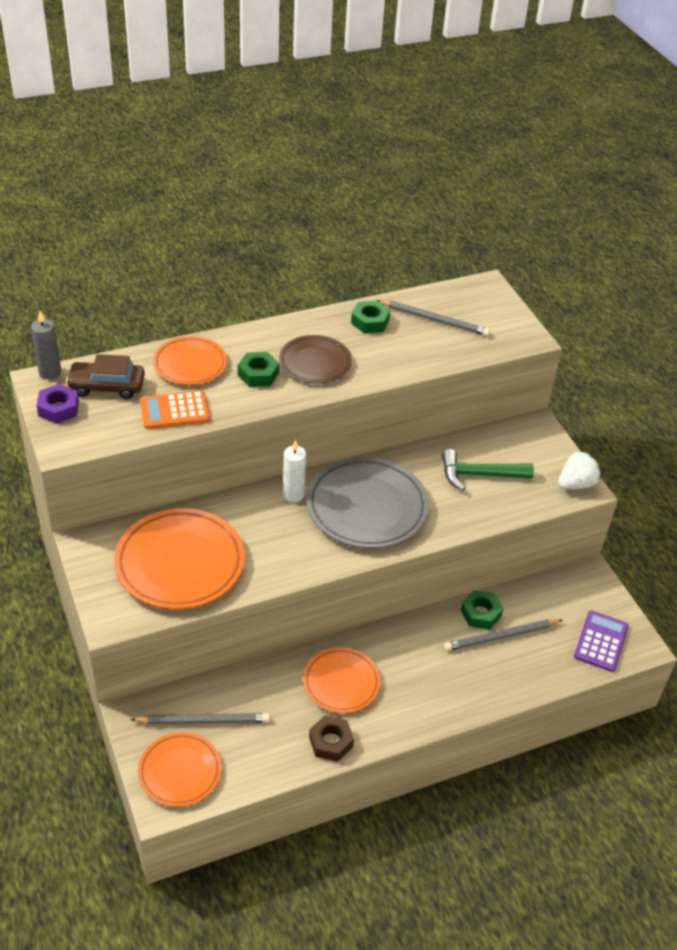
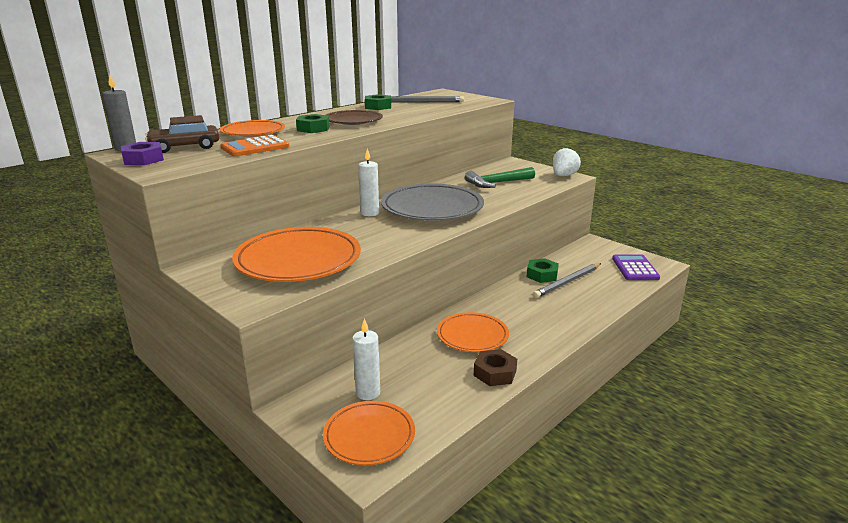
camera: 20 degrees left, 20 degrees down
grey pencil [130,713,270,724] -> white candle [352,318,380,400]

